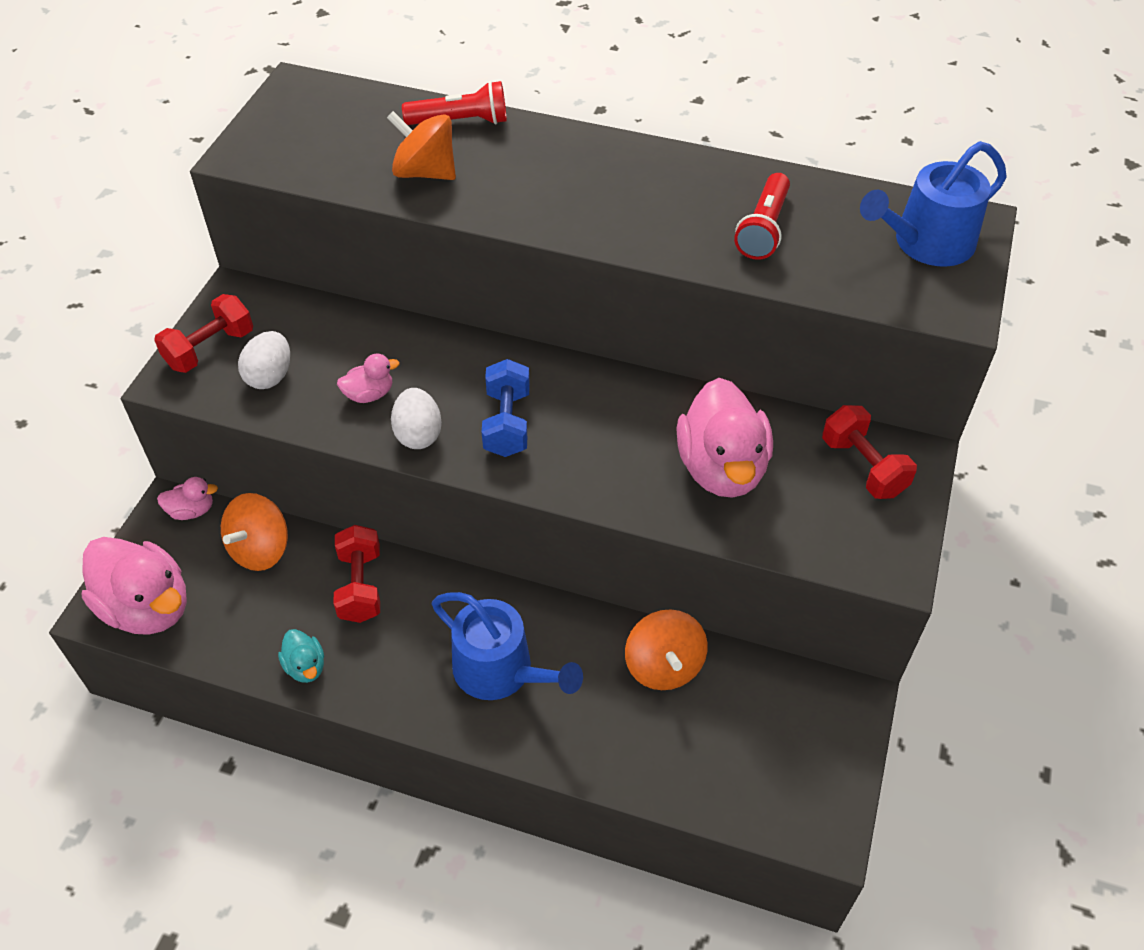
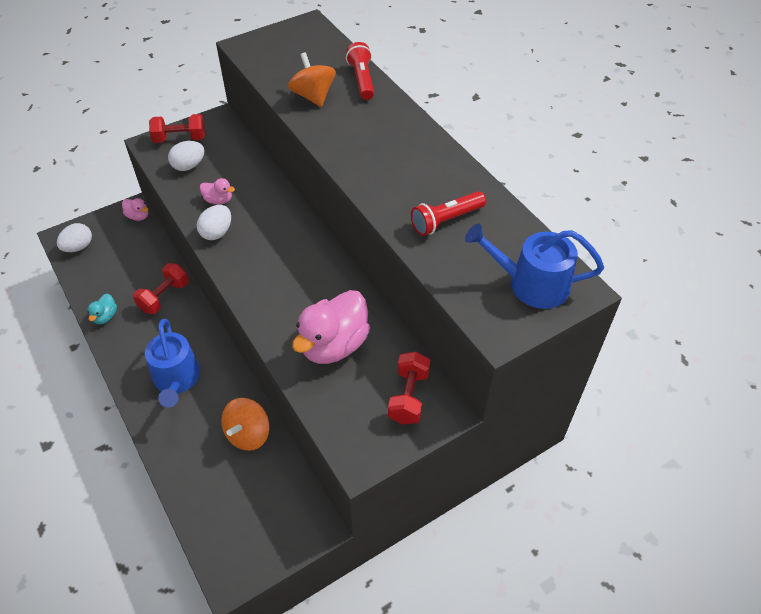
camera: 40 degrees right, 0 degrees up
pink duck [82,537,187,635] -> white egg [57,223,92,252]
orange spinning top [221,493,288,571] -> none
red flashlight [402,81,507,125] -> red flashlight turned 135 degrees counterclockwise [346,42,374,100]
blue dumbbell [482,359,530,457] -> none

